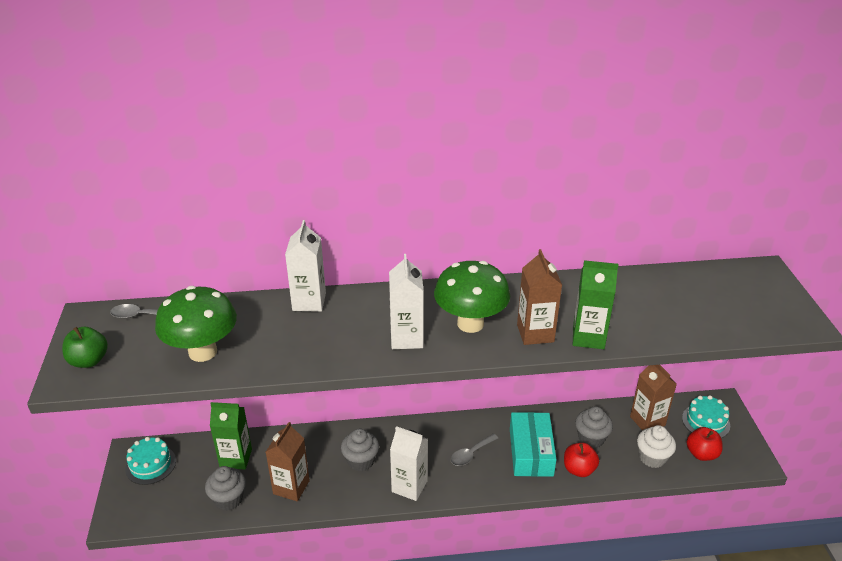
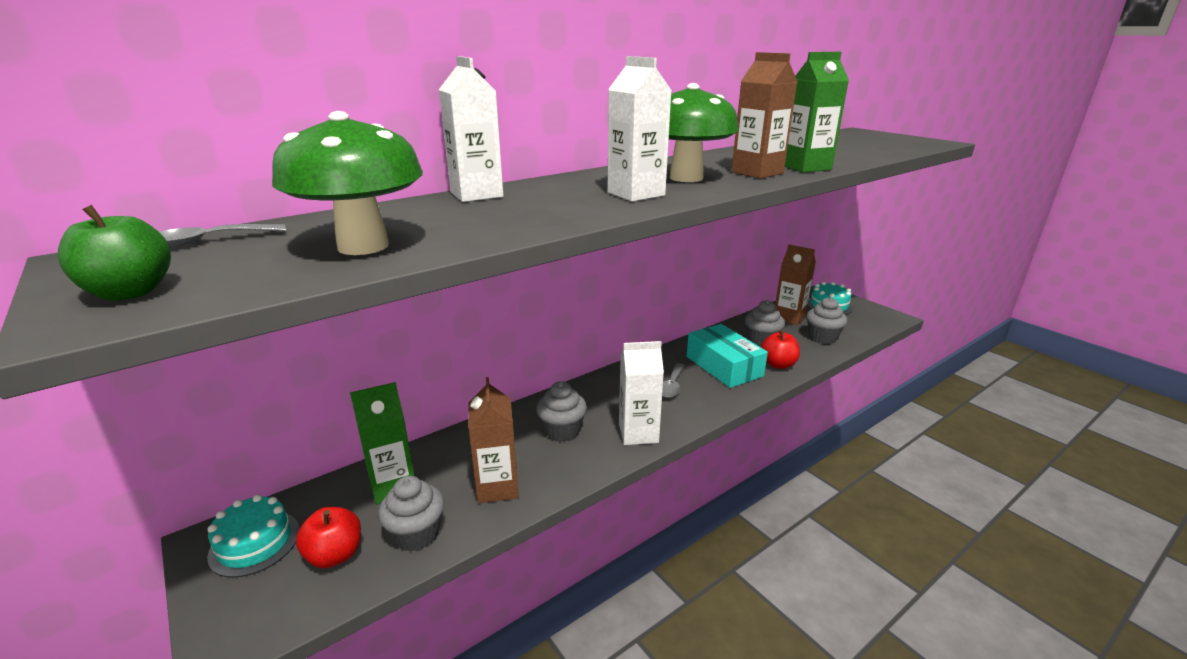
camera: 30 degrees left, 10 degrees down
white cupcake [637,425,676,468] -> grey cupcake [806,297,847,344]
red apple [687,427,723,461] -> red apple moved to [296,507,361,568]

